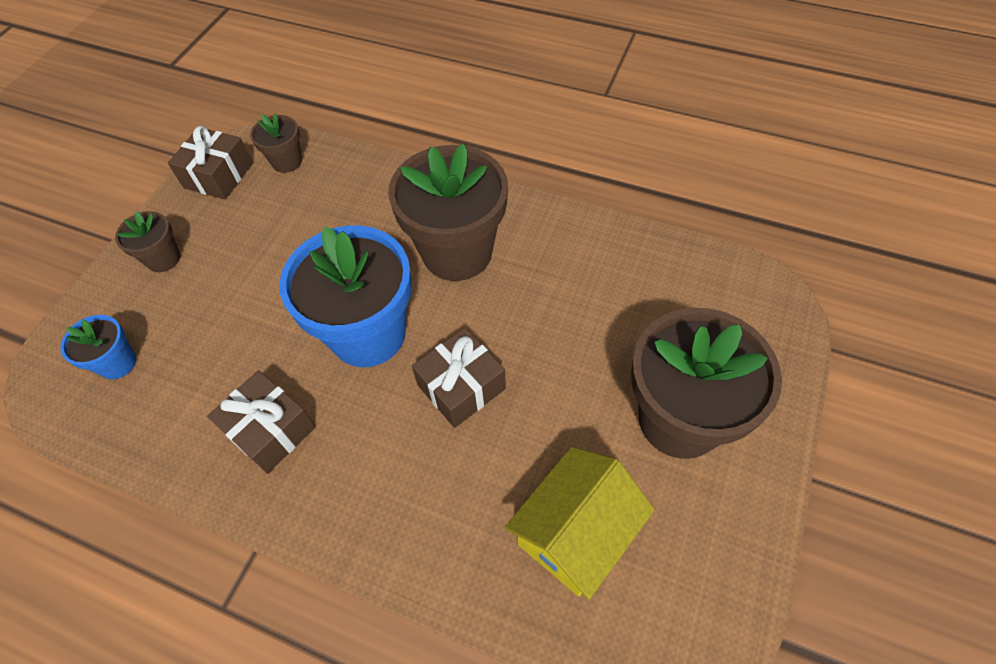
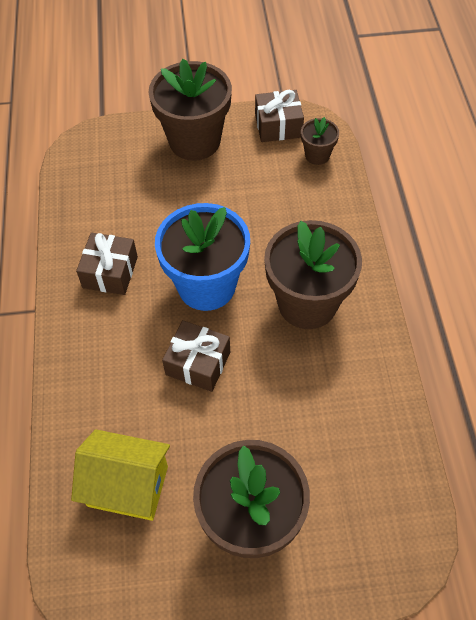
camera: 60 degrees right, 0 degrees up
blue flower pot [60,315,136,379] -> none
brown flower pot [115,211,180,272] -> brown flower pot [149,59,232,160], size x2.10

